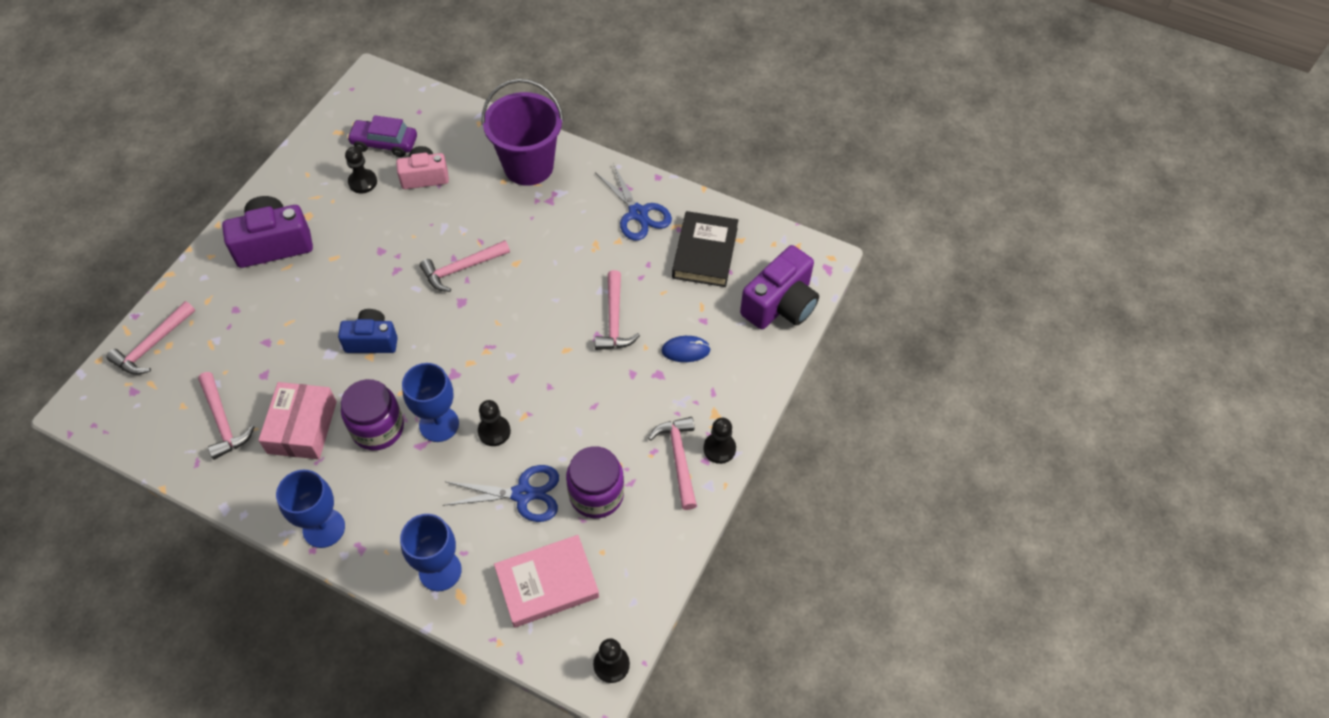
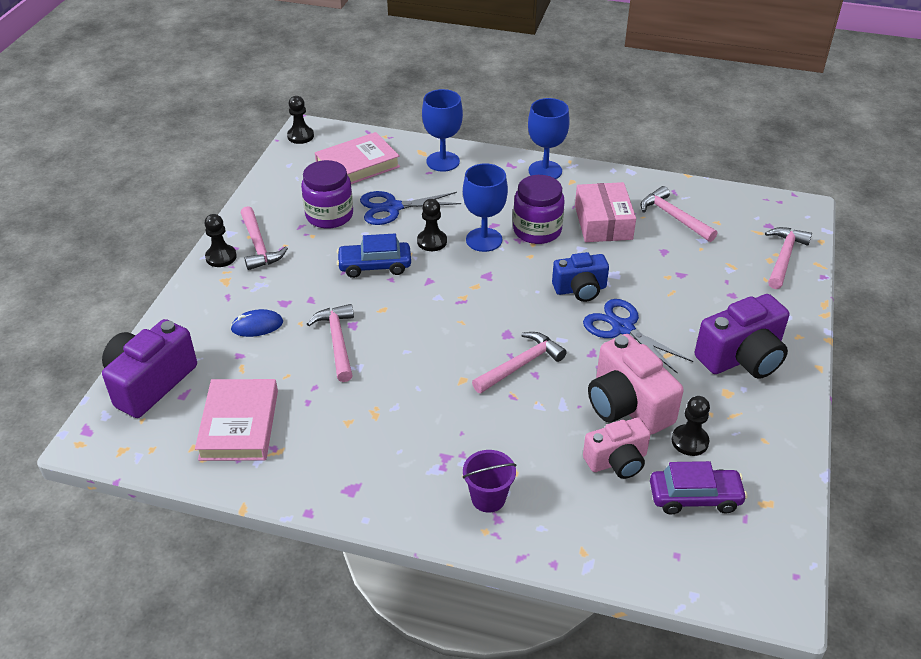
camera: 170 degrees right, 15 degrees down
purple bucket [482,79,564,186] -> purple bucket [463,450,517,513], size x0.50
blue scissors [595,164,672,241] -> blue scissors moved to [583,299,693,374]
black book [672,211,738,287] -> pink book [195,379,278,461]
none -> blue car [337,233,411,278]
none -> pink camera [588,334,684,435]

